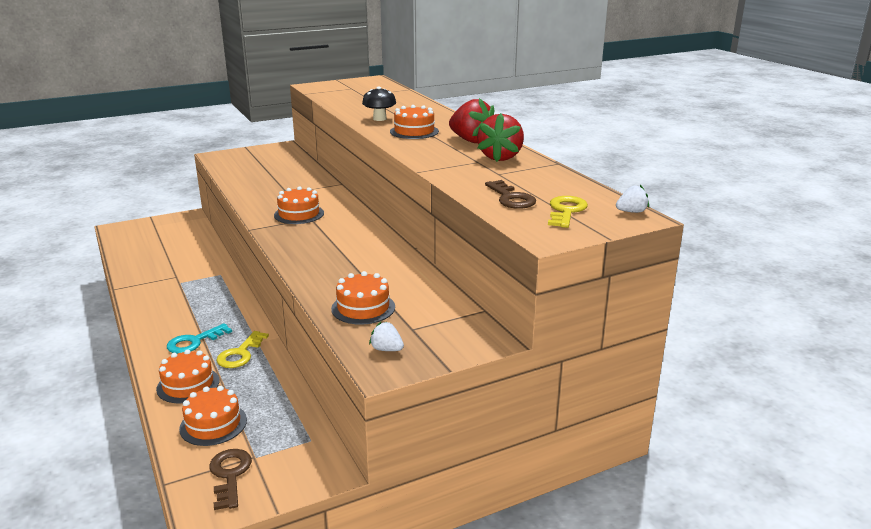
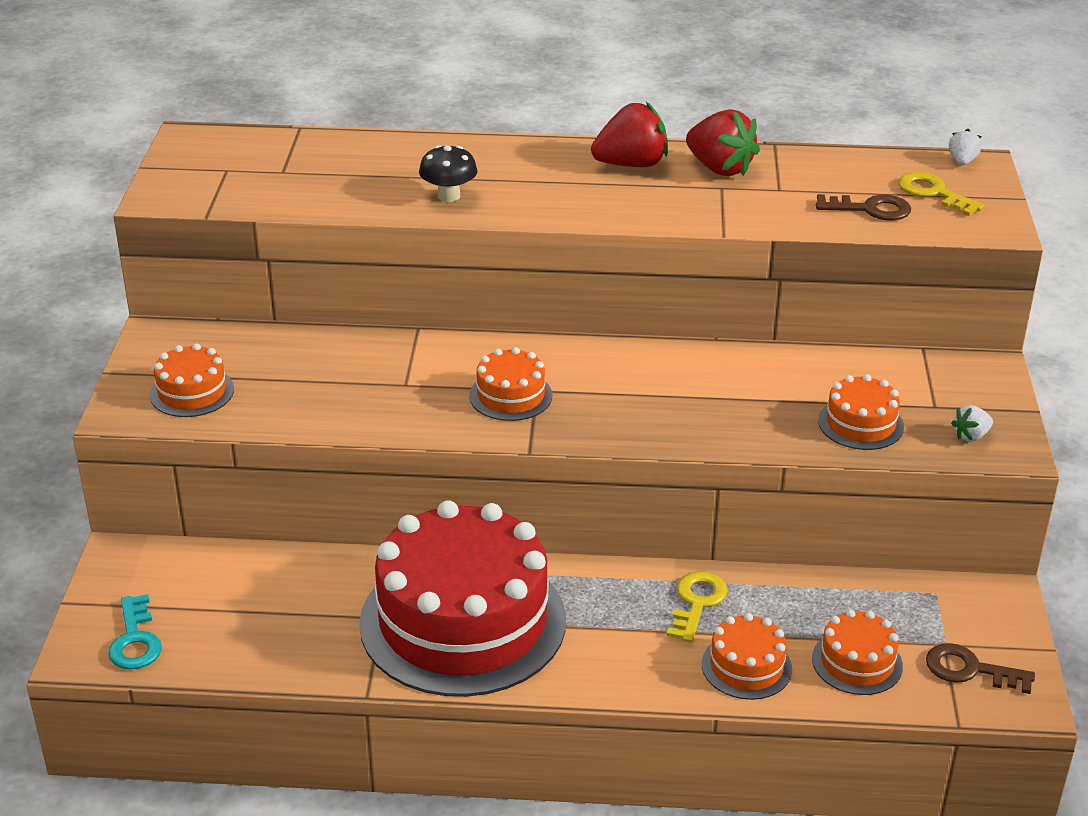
camera: 60 degrees left, 10 degrees up
turquoise key [167,323,232,354] -> turquoise key moved to [108,594,162,670]
yellow key [216,331,269,368] -> yellow key turned 120 degrees counterclockwise [666,571,728,643]
orange cake [390,105,439,139] -> orange cake moved to [150,343,234,417]
none -> red cake [359,500,566,697]

